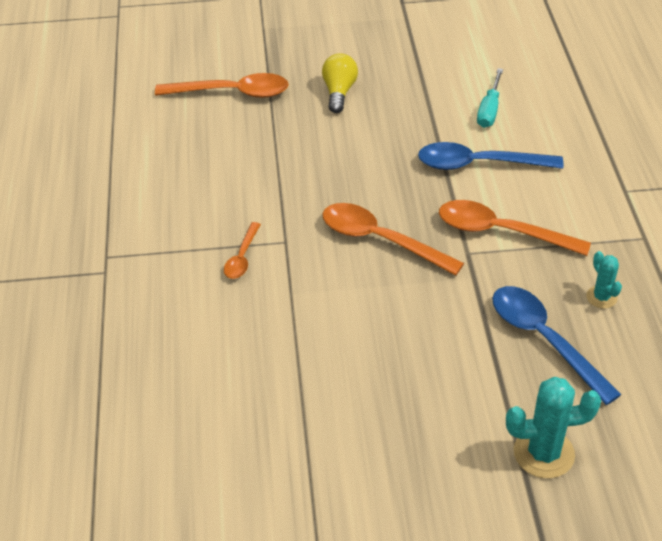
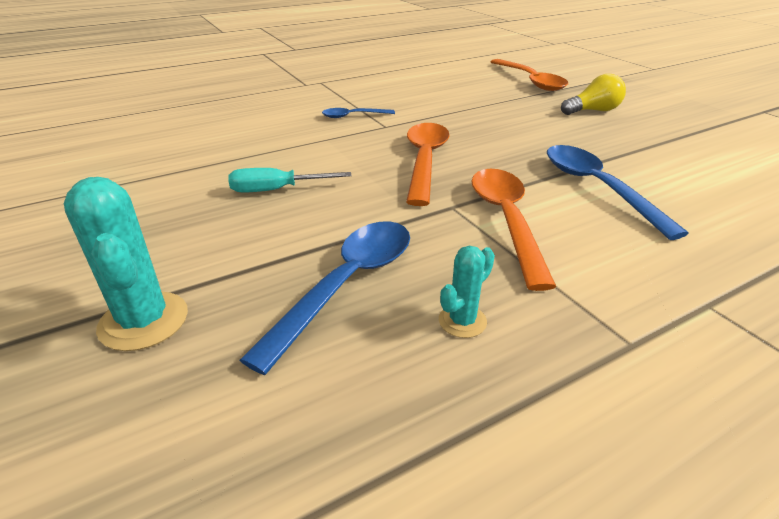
camera: 65 degrees right, 10 degrees down
orange spoon [224,222,261,279] -> blue spoon [322,108,395,118]
turquoise screwdriver [477,68,503,128] -> turquoise screwdriver moved to [228,168,351,193]

